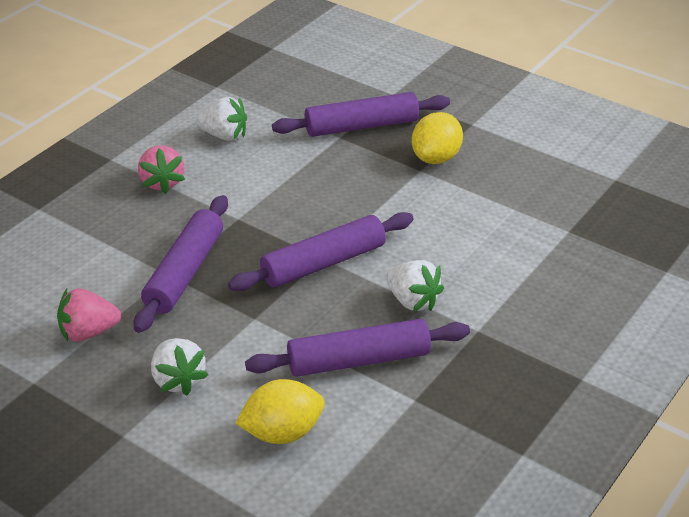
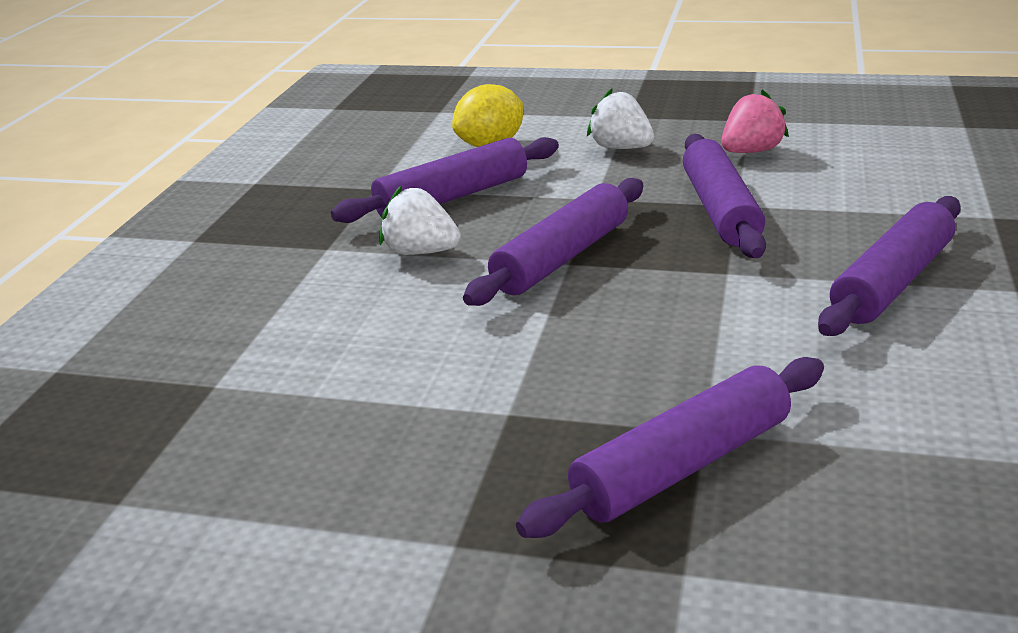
camera: 160 degrees right, 10 degrees down
pink strawberry [138,145,185,194] -> purple rolling pin [818,196,961,336]
white strawberry [196,97,247,141] -> none
yellow lemon [412,112,463,164] -> none

